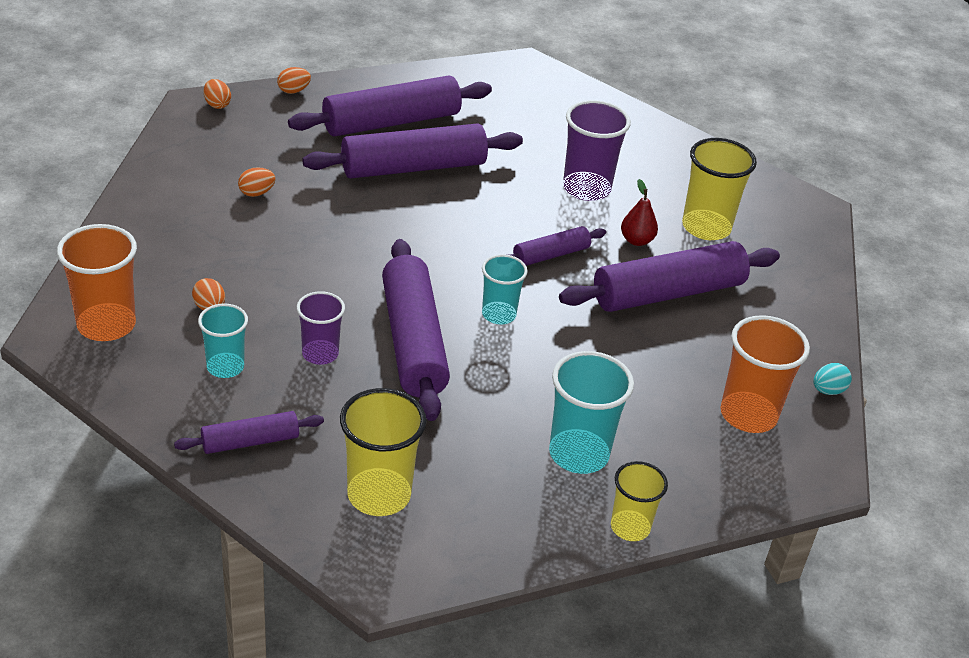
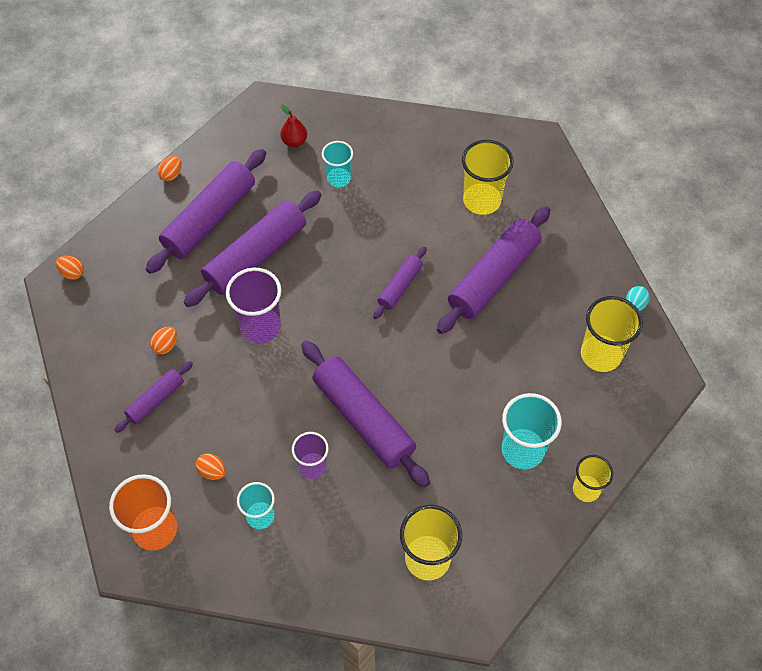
camera: 25 degrees left, 20 degrees up
purple rolling pin [174,411,324,454] -> purple rolling pin moved to [114,361,193,433]
orange egg [277,67,311,94] -> orange egg moved to [158,156,182,181]
turquoise cup [482,254,528,324] -> turquoise cup moved to [322,141,353,187]
purple cup [563,100,631,201] -> purple cup moved to [226,268,281,344]
red pear [621,179,658,246] -> red pear moved to [280,104,307,147]
orange cup [721,315,810,433] -> yellow cup [581,296,643,372]

